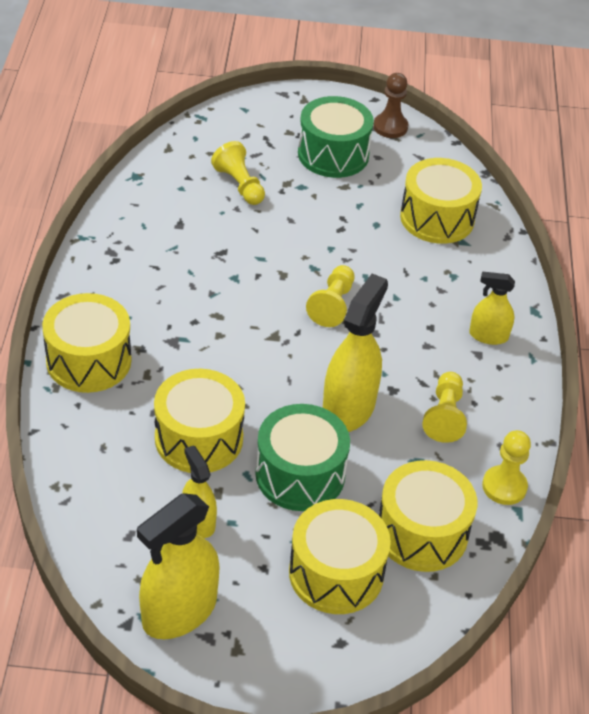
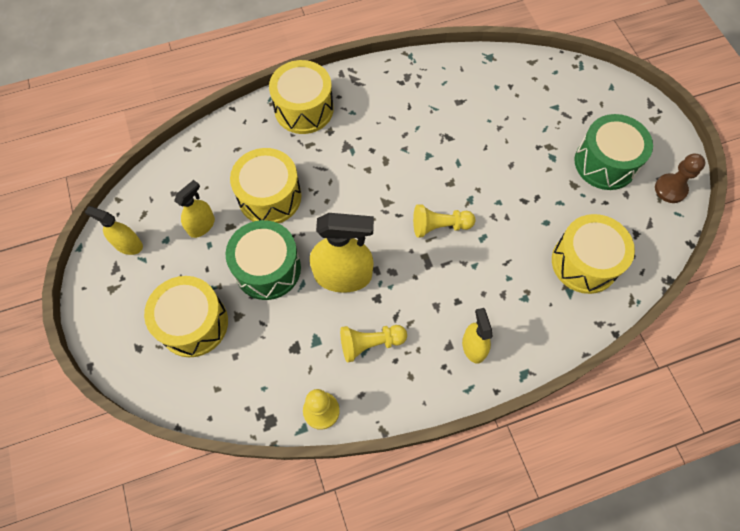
camera: 70 degrees right, 20 degrees up
yellow spray bottle [137,493,220,639] -> yellow spray bottle [85,206,143,255], size x0.57
yellow pawn [211,141,265,205] -> none
yellow drum [379,460,477,572] -> none

